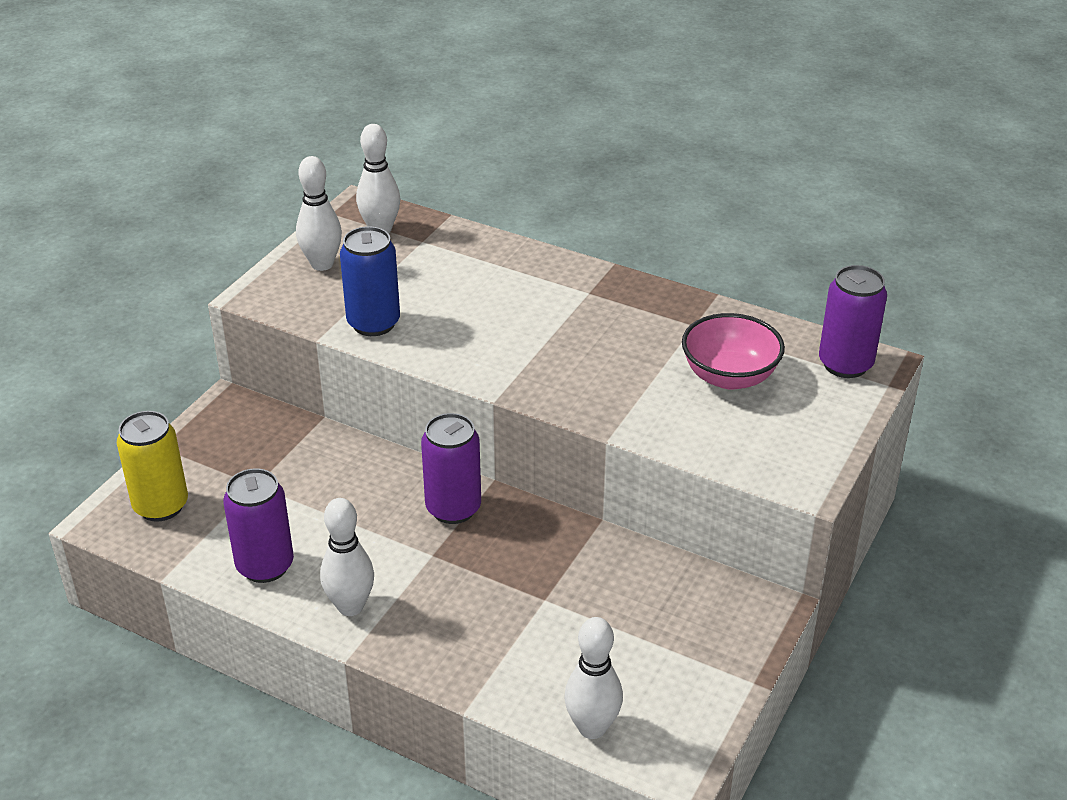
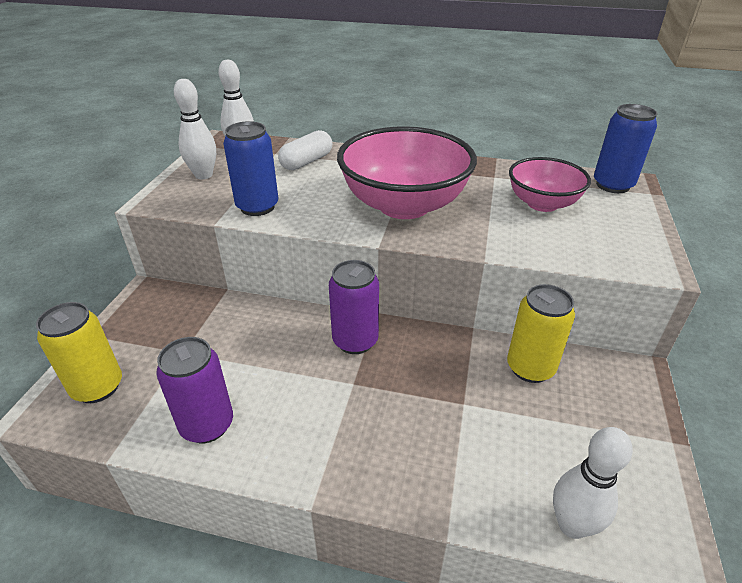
camera: 15 degrees left, 0 degrees up
white bowling pin [320,498,374,616] -> none
purple can [819,265,887,378] -> blue can [594,104,658,193]
none -> white capsule [278,130,332,170]
none -> pink bowl [337,126,477,219]
none -> yellow can [507,284,575,383]

